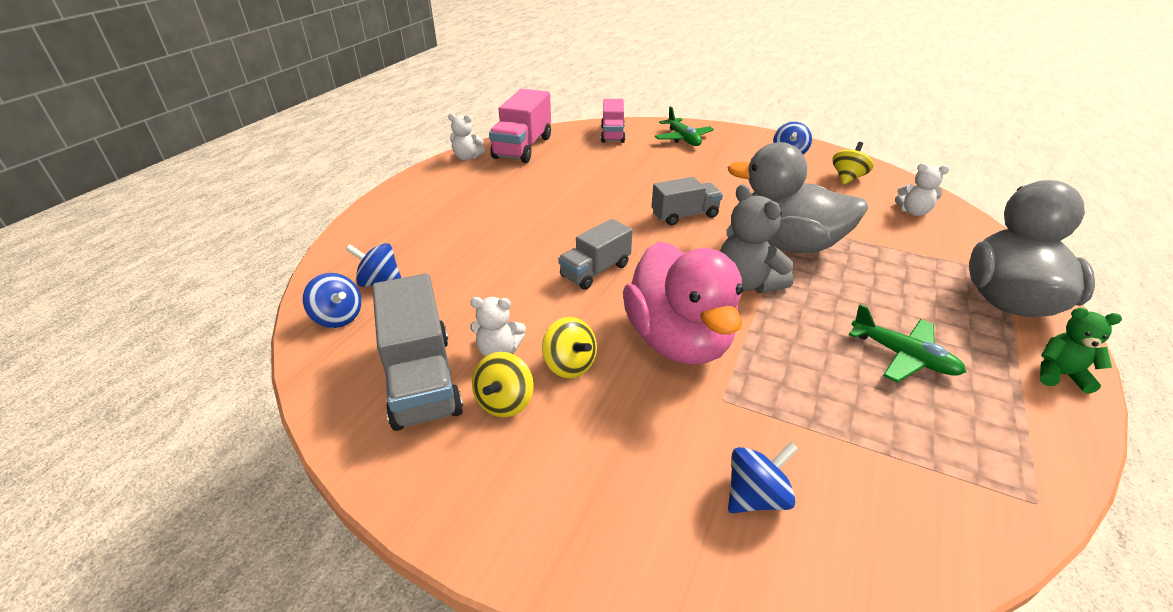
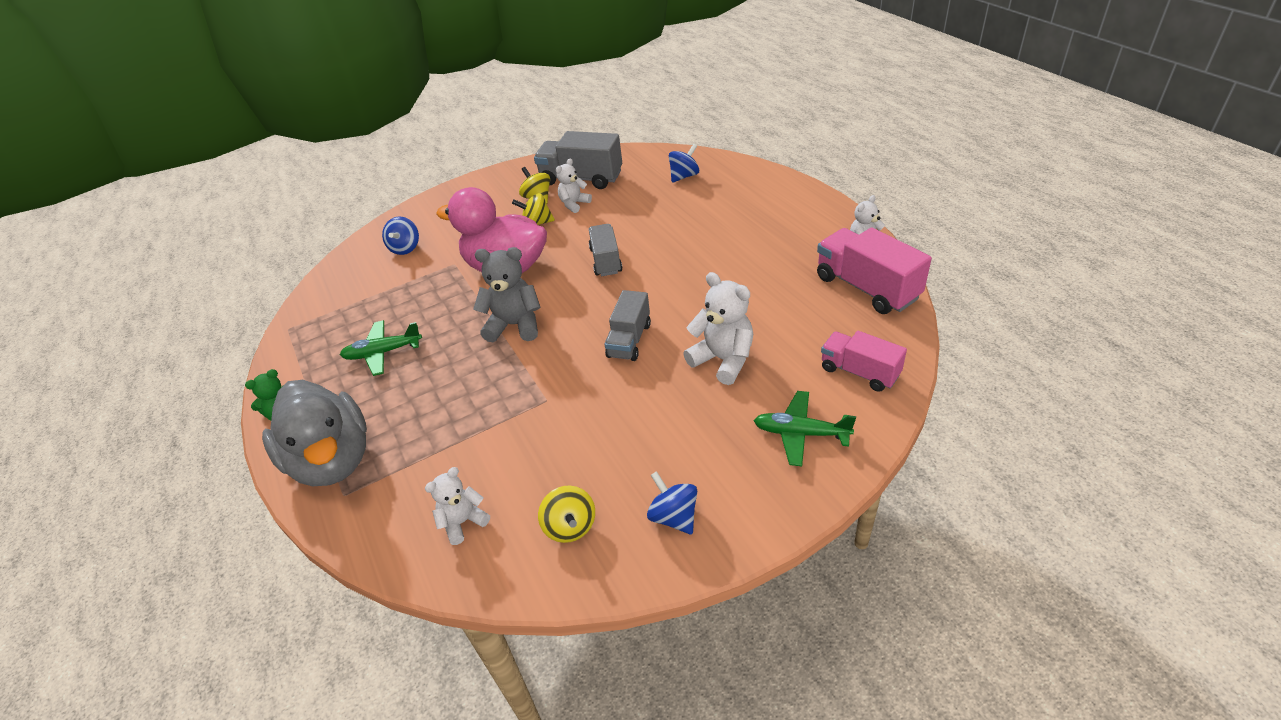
camera: 130 degrees right, 5 degrees up
blue spinning top [303,273,361,328] -> none
grey duck [727,142,868,253] -> none
none -> white teddy bear [683,272,753,385]

